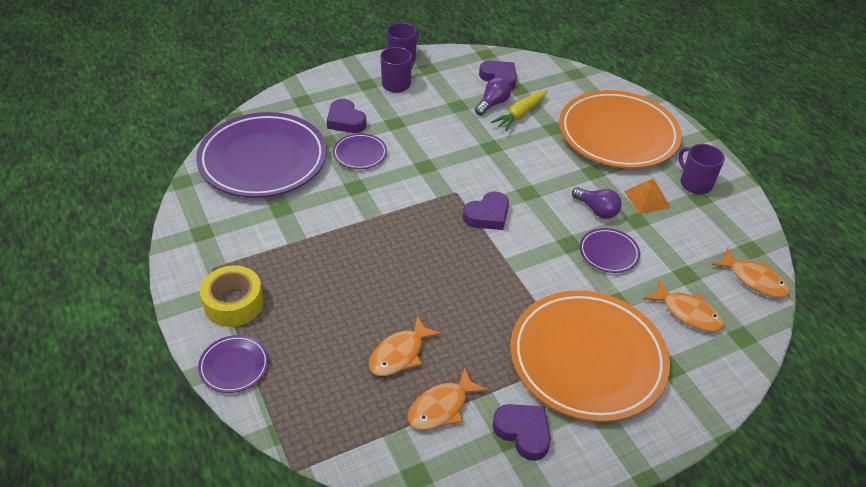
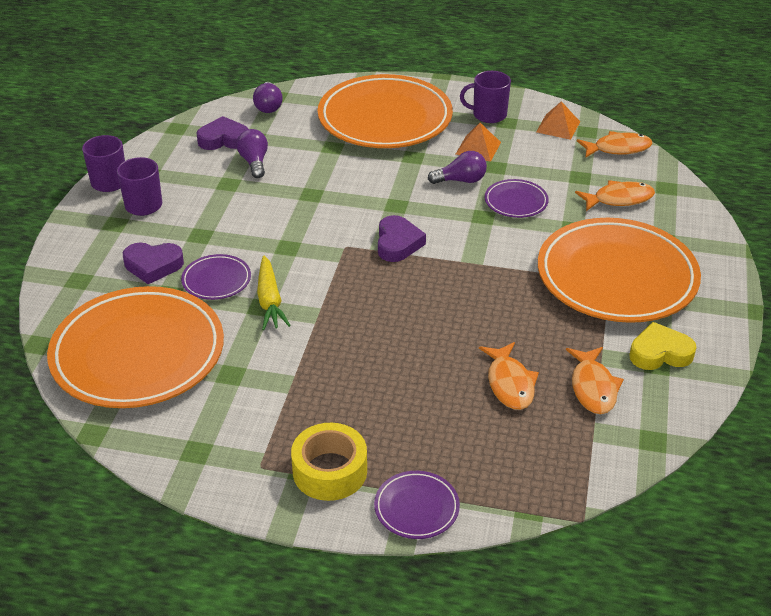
camera: 50 degrees left, 5 degrees down
purple plate [196,112,327,198] -> orange plate [47,286,224,408]
yellow carrot [491,90,547,131] -> yellow carrot moved to [257,256,291,330]
purple heart [492,404,551,461] -> yellow heart [629,322,697,370]
none -> purple light bulb [253,82,283,113]
none -> orange pyramid [536,101,580,140]

